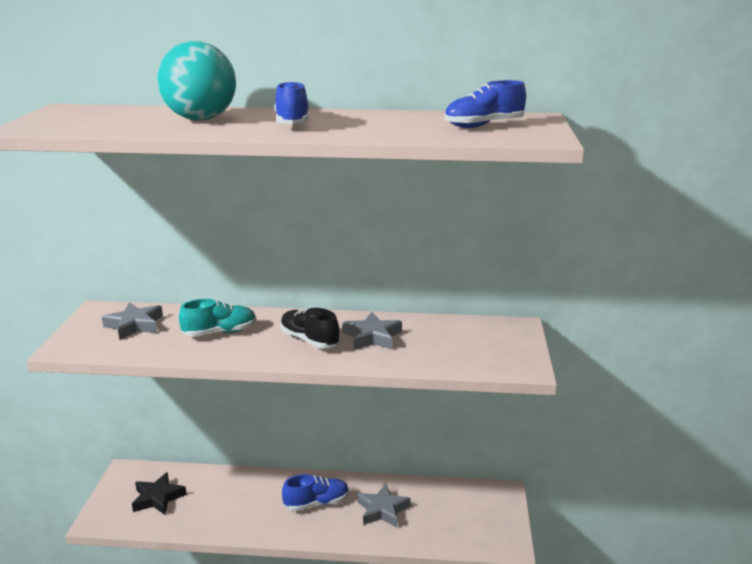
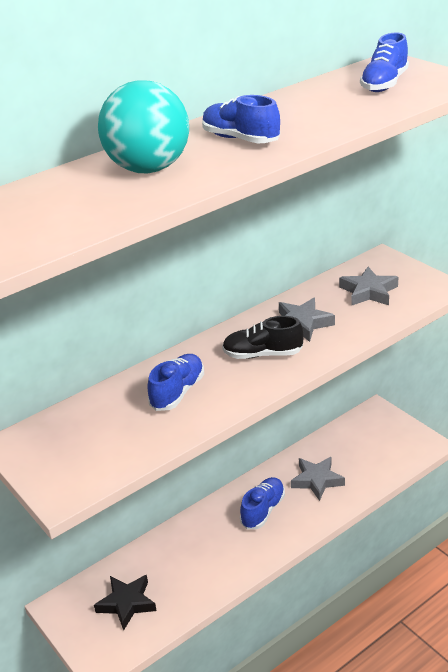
camera: 40 degrees left, 10 degrees up
grey star [102,302,163,340] -> grey star moved to [339,267,398,306]
turquoise shoe [179,299,256,337] -> blue shoe [147,354,204,411]

